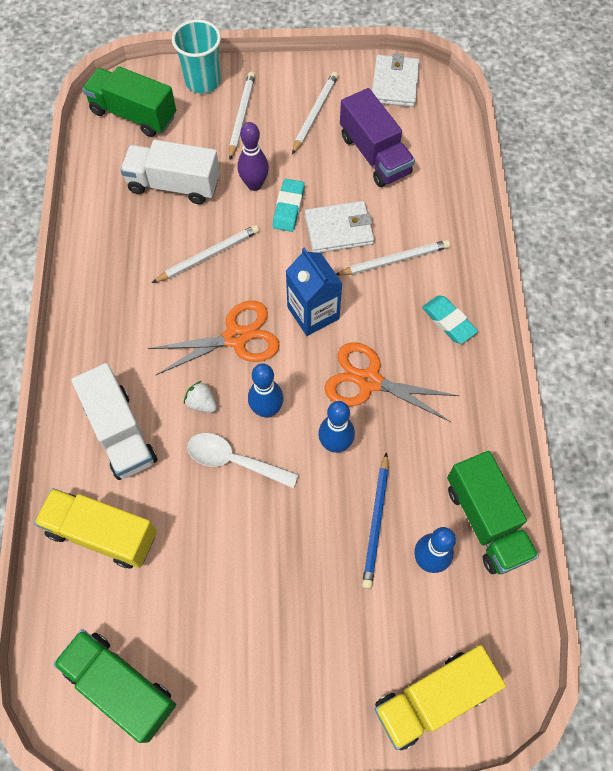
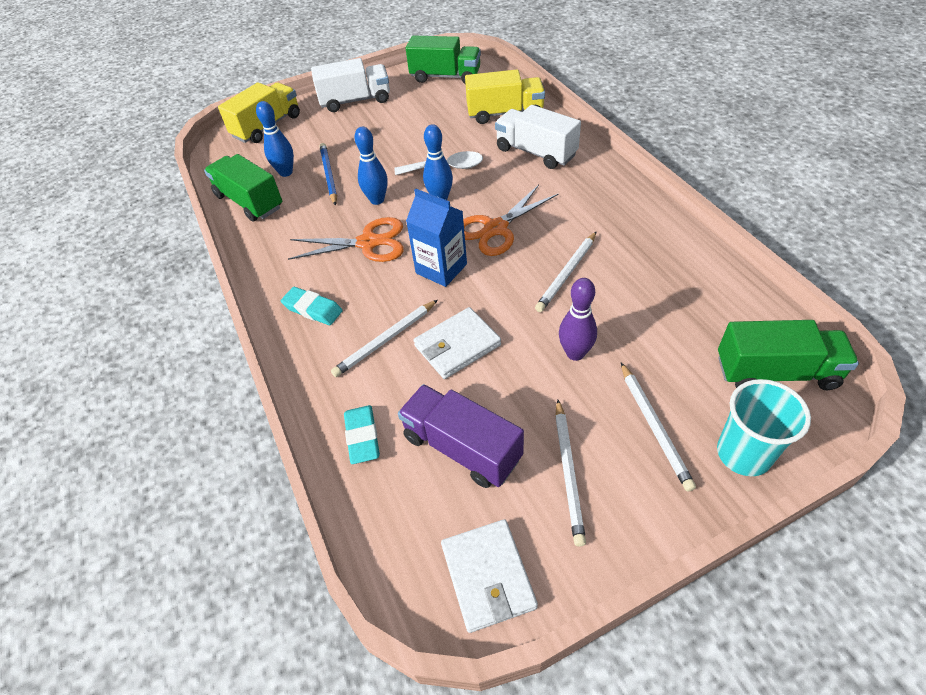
camera: 160 degrees right, 15 degrees down
white truck [120,140,220,204] -> white truck moved to [311,58,390,112]
white strawberry [184,381,217,413] -> none
turquoise eraser [273,179,305,232] -> turquoise eraser moved to [344,405,380,464]

